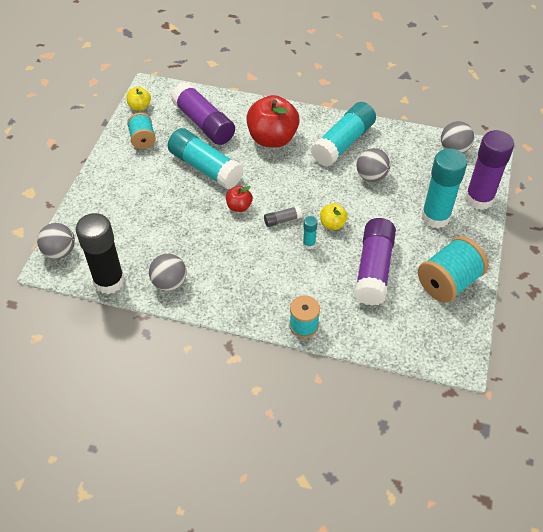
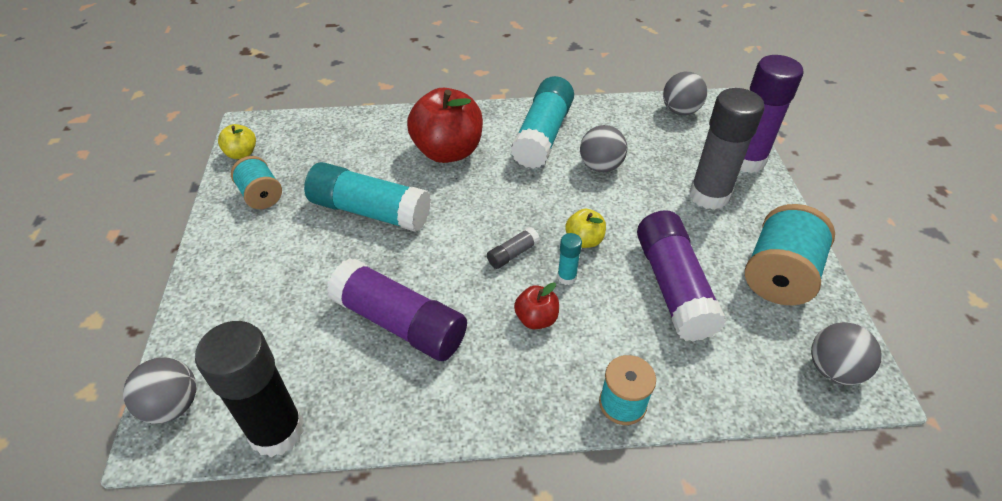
camera: 20 degrees left, 5 degrees down
grey ball [149,254,187,291] -> grey ball moved to [811,322,881,385]
purple glue stick [171,82,235,145] -> purple glue stick moved to [327,258,467,361]
red apple [226,186,253,212] -> red apple moved to [514,282,559,329]
turquoise glue stick [421,148,467,229] -> grey glue stick [690,88,765,210]

